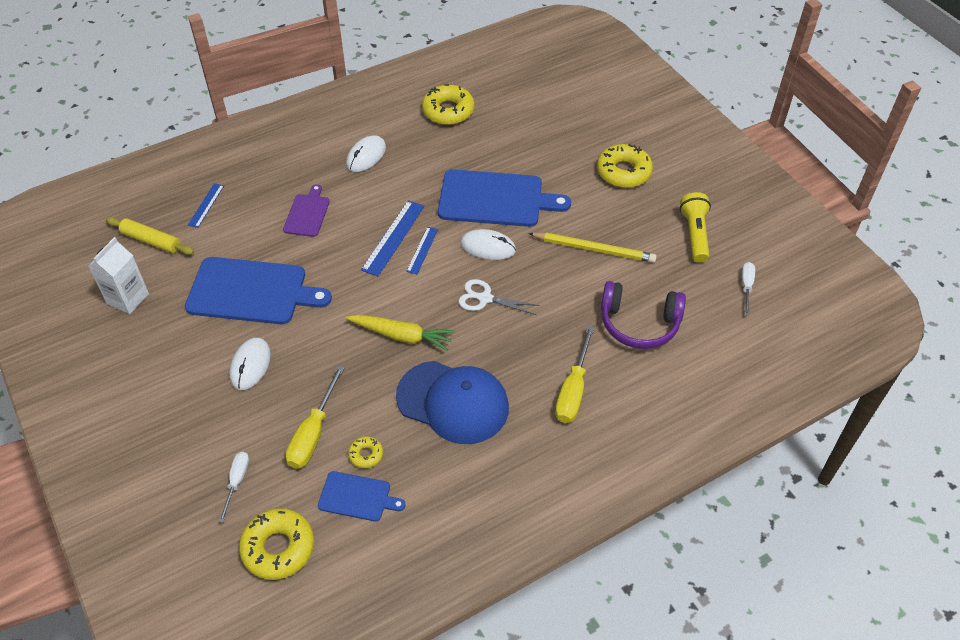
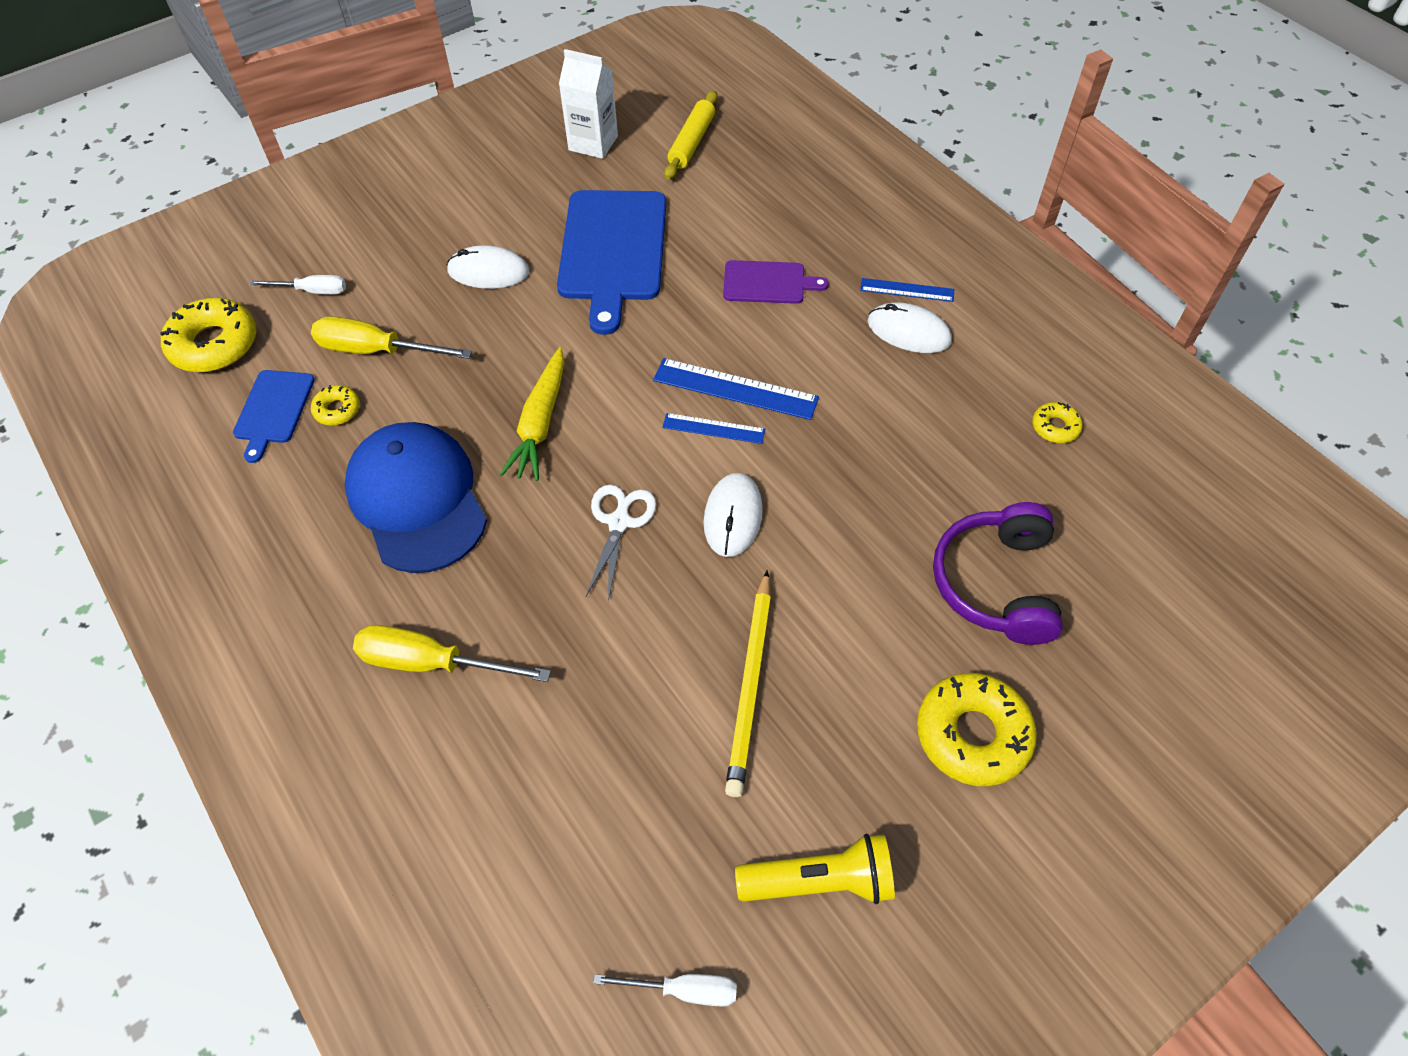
camera: 85 degrees right, 5 degrees up
blue ruler [188,183,224,228] -> blue ruler moved to [860,278,954,302]
blue cap [396,361,509,444] -> blue cap turned 135 degrees clockwise [344,422,487,573]
yellow donut [422,84,474,125] -> yellow donut [1032,402,1083,443], size x0.50
blue cutting board [438,169,571,227] -> none
purple headphones [601,281,686,349] -> purple headphones moved to [933,502,1063,645]

